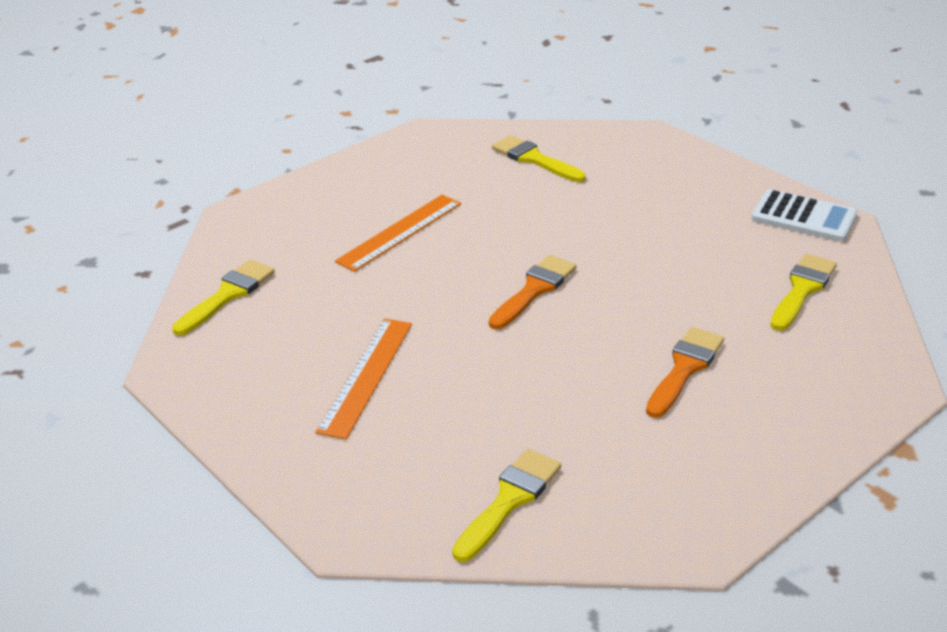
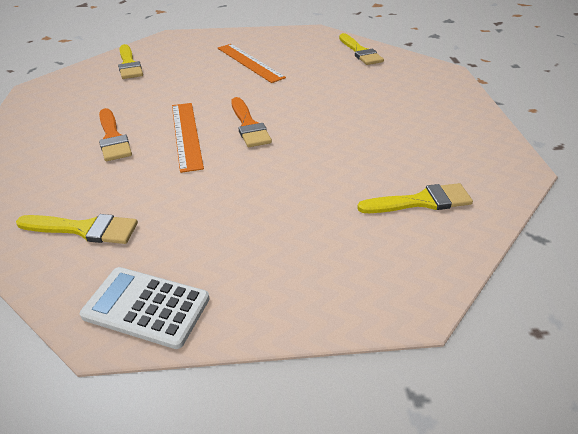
camera: 125 degrees right, 5 degrees up
orange ruler [335,195,461,272] -> orange ruler moved to [172,103,204,173]
white calculator [752,189,858,242] -> white calculator turned 45 degrees clockwise [80,267,210,349]
yellow brush [770,254,837,331] -> yellow brush turned 60 degrees counterclockwise [16,214,138,244]

